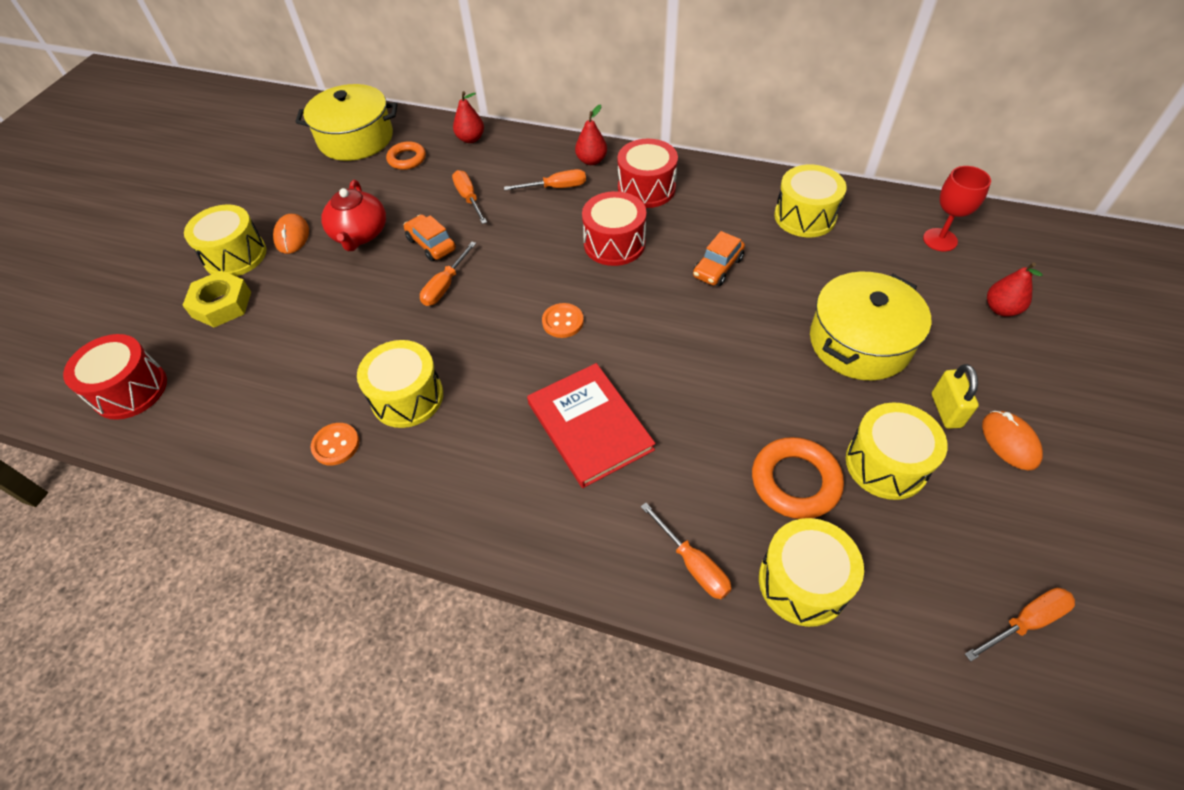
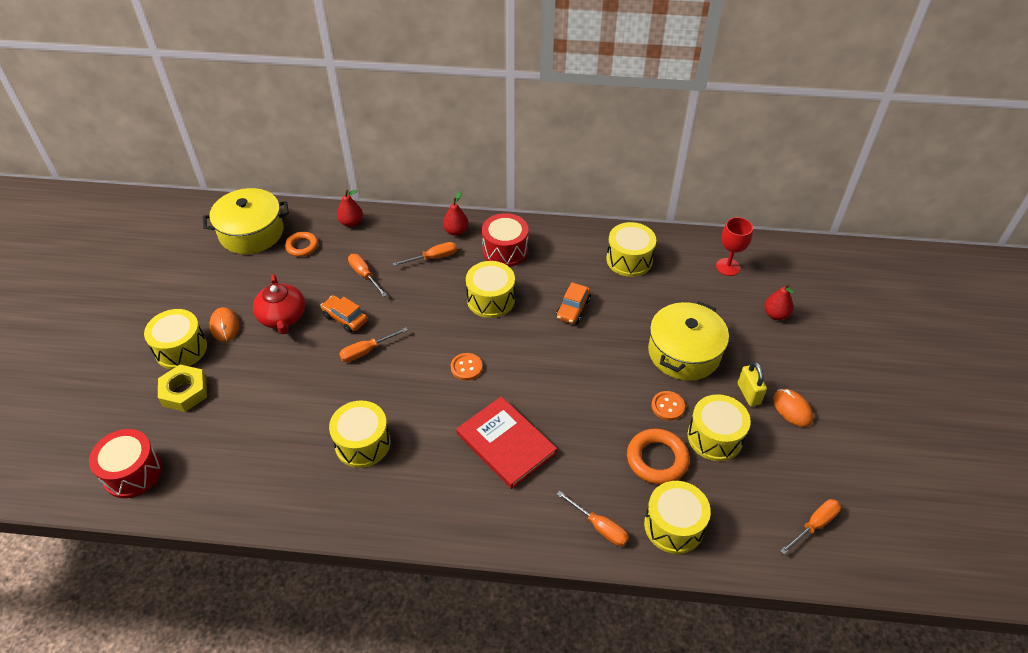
camera: 15 degrees left, 5 degrees down
orange button [311,423,359,466] -> orange button moved to [651,391,685,421]
orange screwdriver [420,242,476,306] -> orange screwdriver turned 45 degrees clockwise [339,327,408,362]
red drum [582,191,646,266] -> yellow drum [466,261,515,318]

